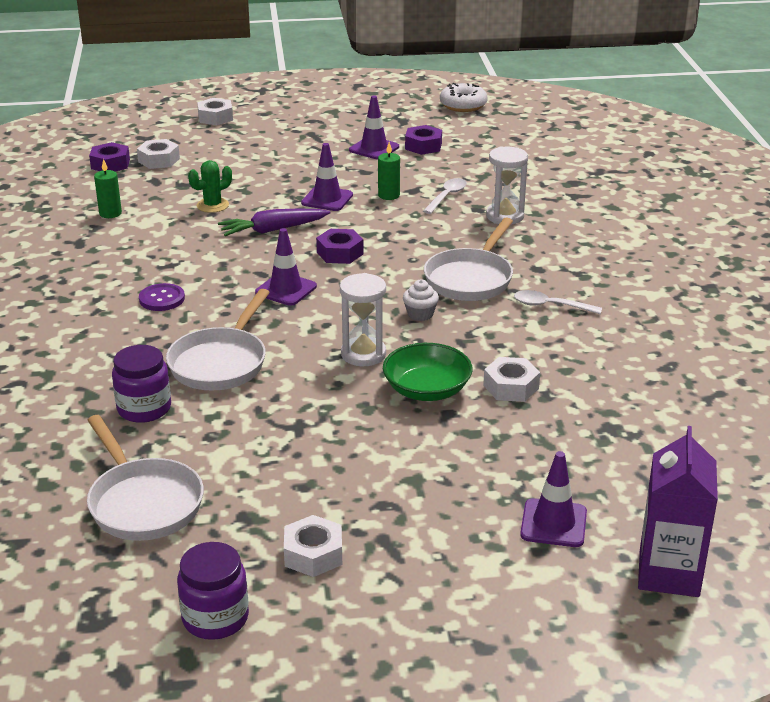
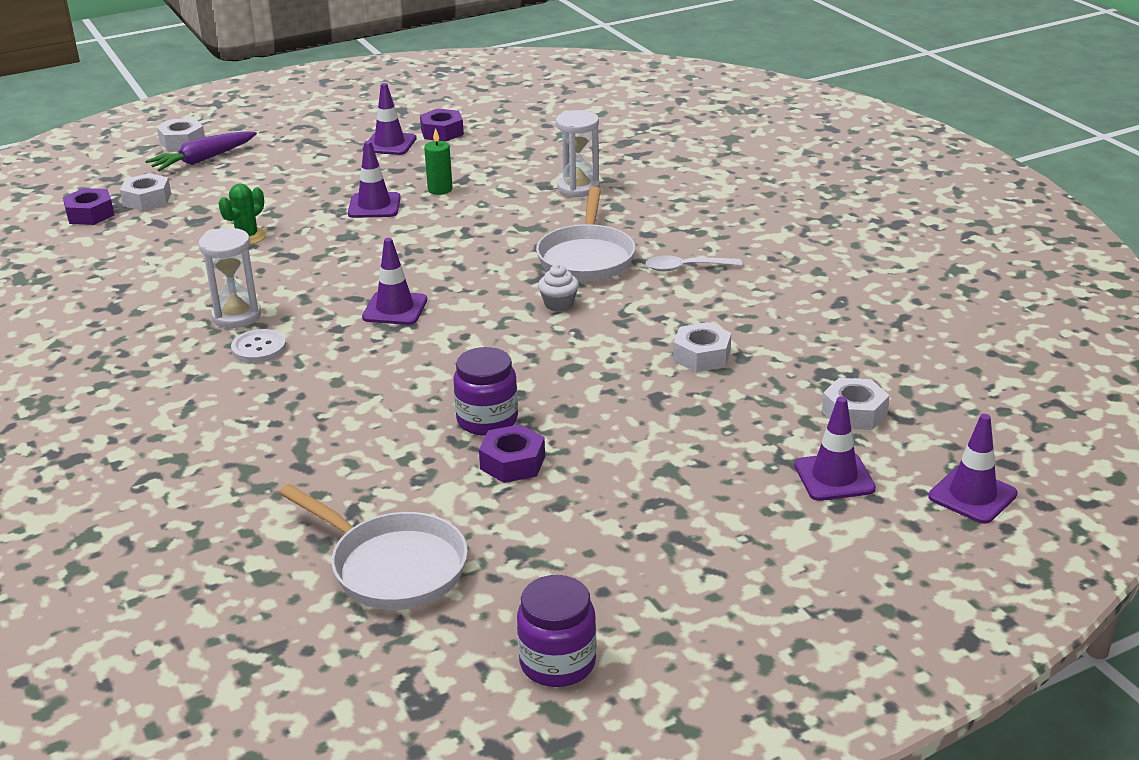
camera: 20 degrees left, 0 degrees up
green candle [94,159,122,218] -> none
purple jar [112,345,171,423] -> purple jar moved to [453,347,518,436]
purple button [139,283,185,311] -> white button [231,329,286,363]
white pan [166,289,270,391] -> none
purple carrot [218,209,331,236] -> purple carrot moved to [145,131,257,171]
white nut [284,515,342,577] -> white nut moved to [822,378,890,430]
purple nut [316,229,364,264] -> purple nut moved to [479,424,545,483]
white hourglass [340,273,386,366] -> white hourglass moved to [199,228,261,328]
green bowl [383,343,472,401] -> none
white spoon [423,178,467,214] -> none
white donut [440,83,488,112] -> none
purple carton [638,426,718,597] -> purple traffic cone [928,414,1017,524]

